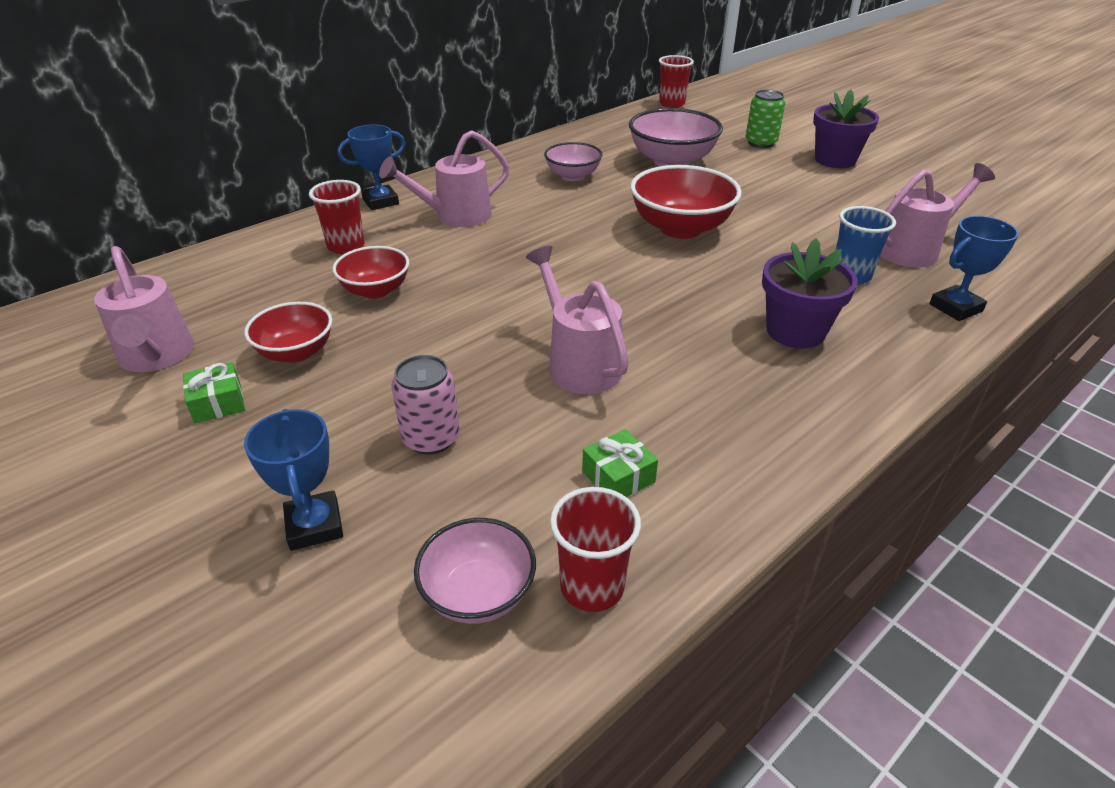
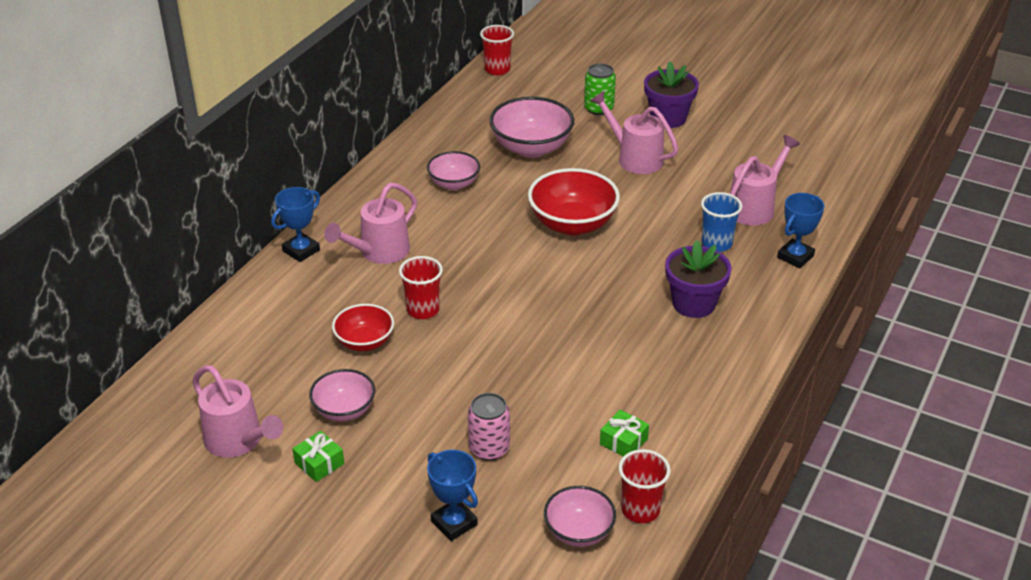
camera: 20 degrees left, 0 degrees up
red bowl [244,302,332,363] -> pink bowl [309,369,375,422]
red cup [309,180,365,254] -> red cup moved to [399,256,443,319]
pink watering can [526,246,629,394] -> pink watering can moved to [590,91,678,174]

